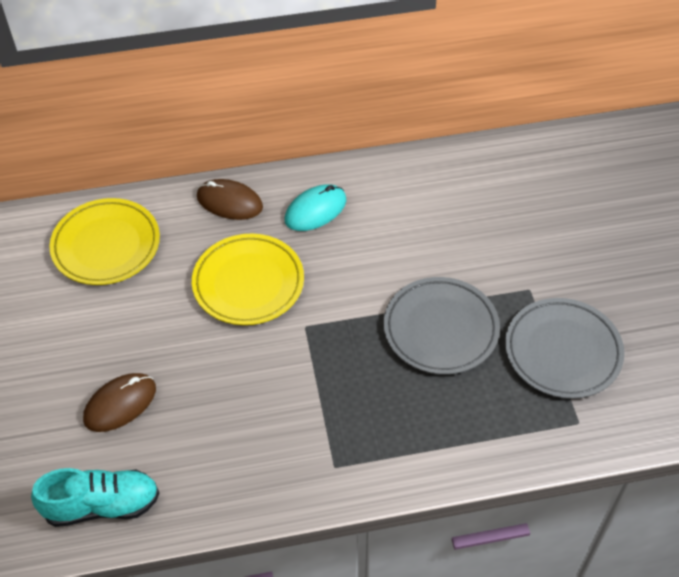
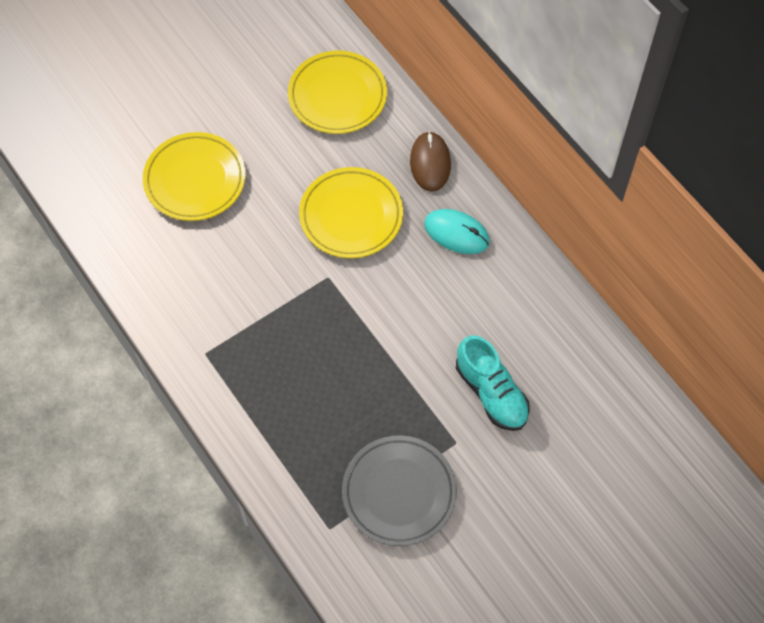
camera: 65 degrees right, 10 degrees up
turquoise shoe [31,468,159,527] -> turquoise shoe moved to [456,335,530,431]
brown mouse [83,373,156,432] -> yellow plate [143,132,246,221]
grey plate [384,277,500,375] -> none

